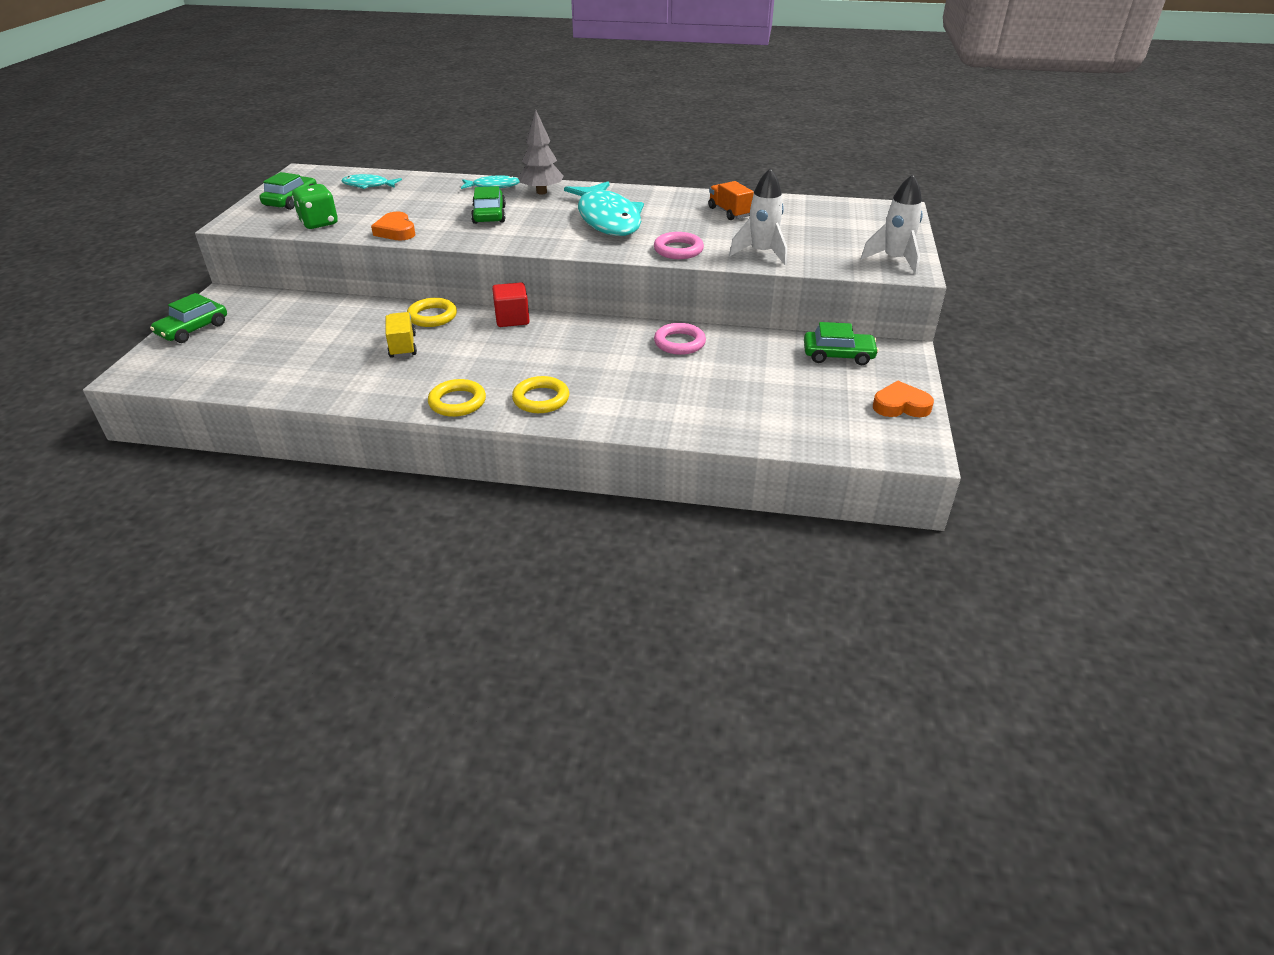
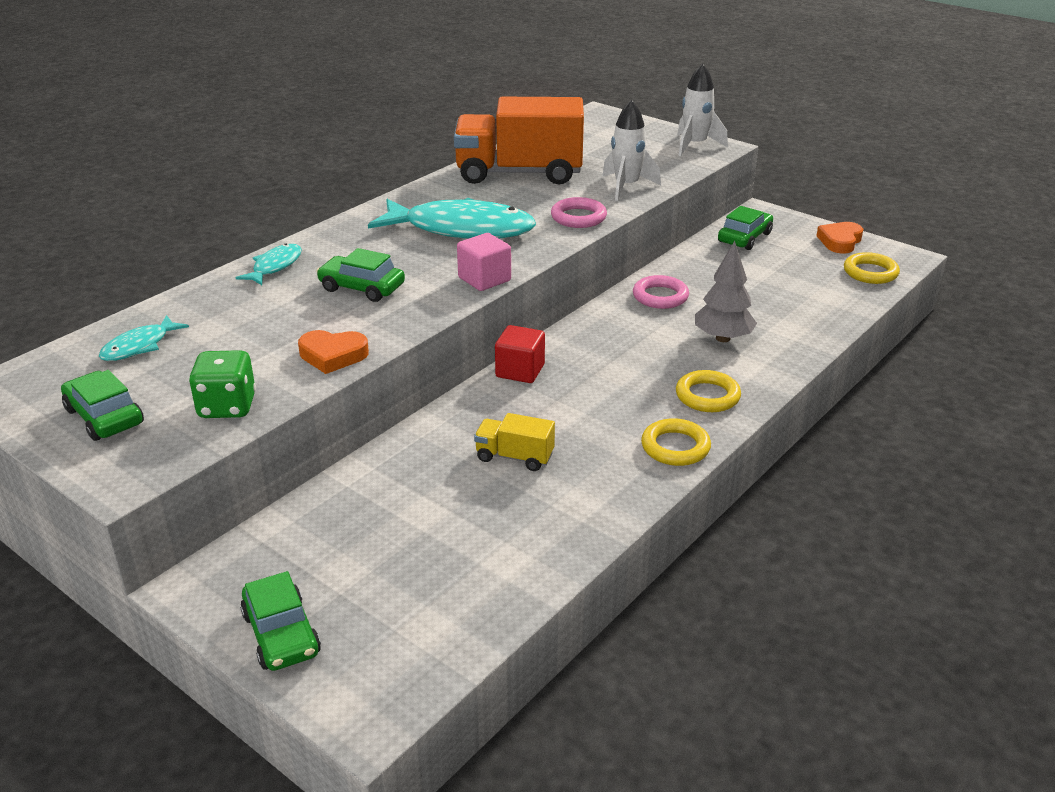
camera: 60 degrees left, 5 degrees down
yellow ring [407,298,457,327] -> yellow ring moved to [844,252,900,284]
grey tree [518,110,564,194] -> grey tree moved to [695,241,757,342]
orange truck [709,181,754,220] -> orange truck [454,97,584,184], size x2.26
none -> pink cube [457,233,511,291]

